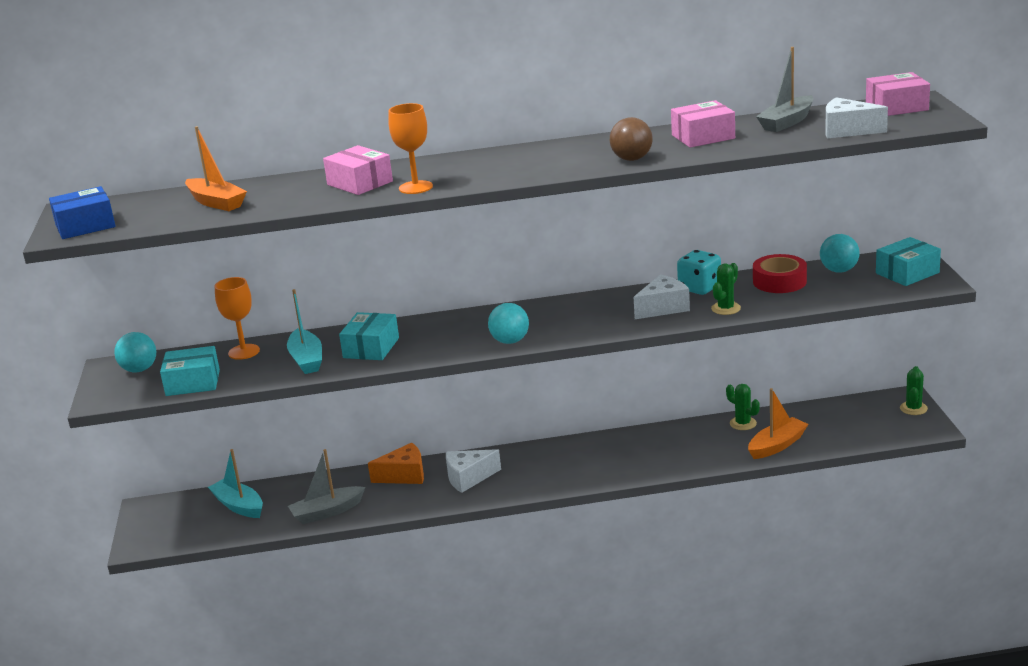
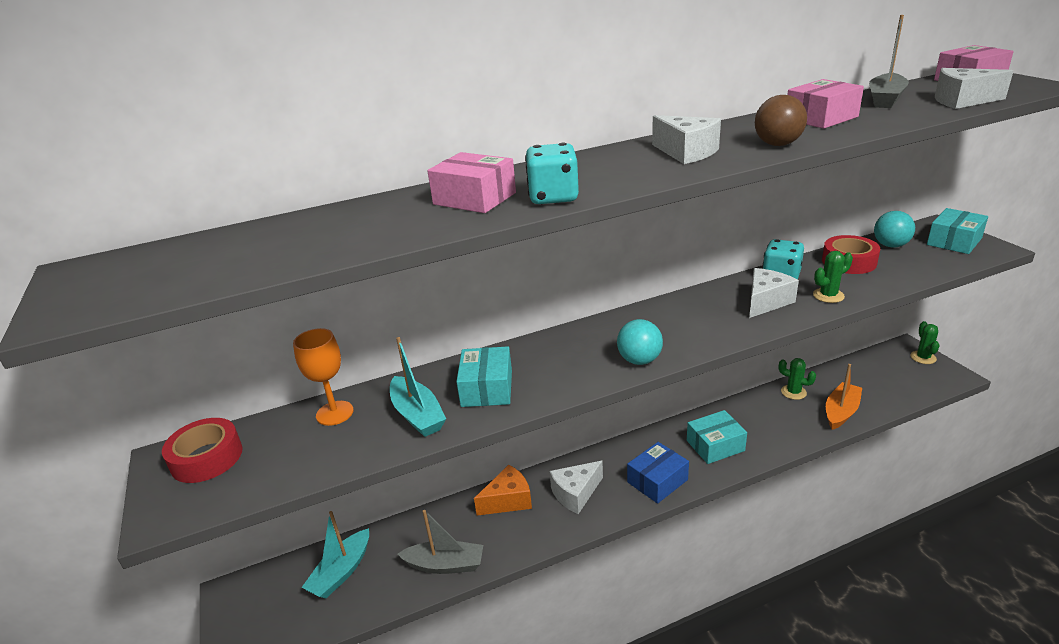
camera: 15 degrees left, 5 degrees up
blue box [49,186,116,239] -> blue box moved to [627,442,689,504]
turquoise ball [114,332,156,372] -> red tape [162,418,243,483]
turquoise box [160,346,220,396] -> turquoise box moved to [687,410,747,464]
orange boat [185,126,247,211] -> none
turquoise boat [208,449,263,518] -> turquoise boat turned 90 degrees counterclockwise [301,511,369,598]
grey boat [288,449,365,524] -> grey boat turned 135 degrees counterclockwise [398,510,483,574]
orange goblet [388,103,433,194] -> turquoise dice [525,143,579,204]
green cactus [711,263,741,315] -> green cactus turned 45 degrees clockwise [813,251,853,303]
none -> white cheese [652,115,721,164]

